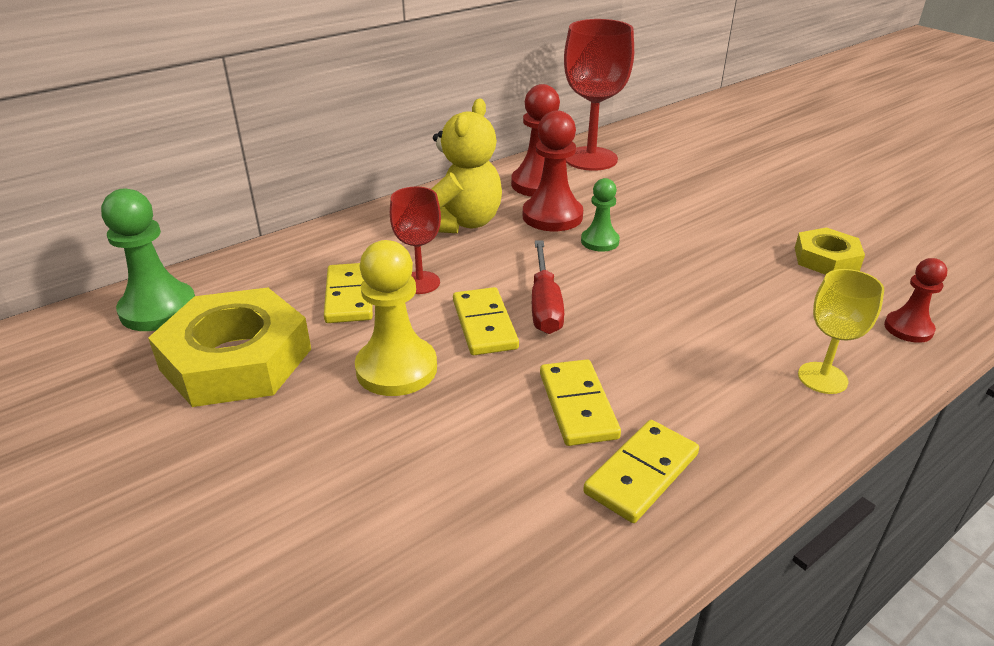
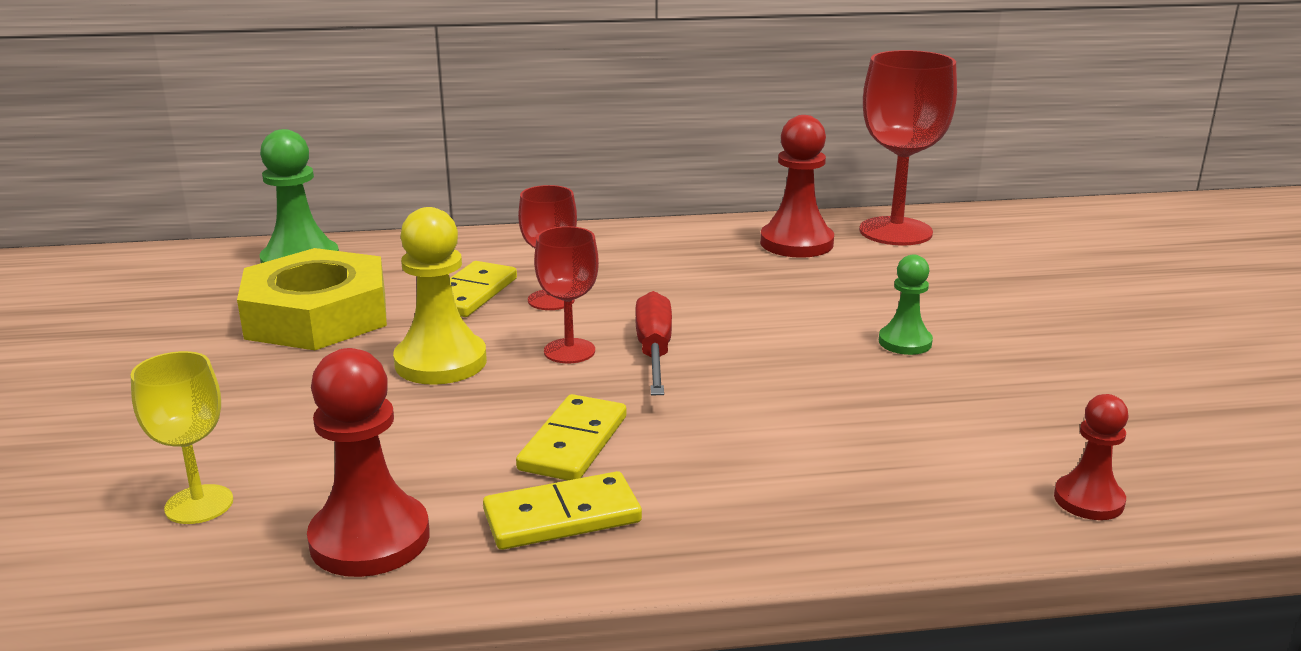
camera: 30 degrees right, 10 degrees down
yellow teddy bear [432,99,502,233] -> none
yellow domino [453,287,519,355] -> red goblet [534,226,599,363]
red pawn [523,110,583,231] -> red pawn moved to [307,348,430,577]
red screwdriver [532,240,564,334] -> red screwdriver turned 150 degrees clockwise [635,291,672,395]
green pawn [581,178,620,252] -> green pawn moved to [879,255,933,355]
yellow nut [795,228,865,275] -> none
yellow goblet [798,269,884,394] -> yellow goblet moved to [131,351,233,524]

